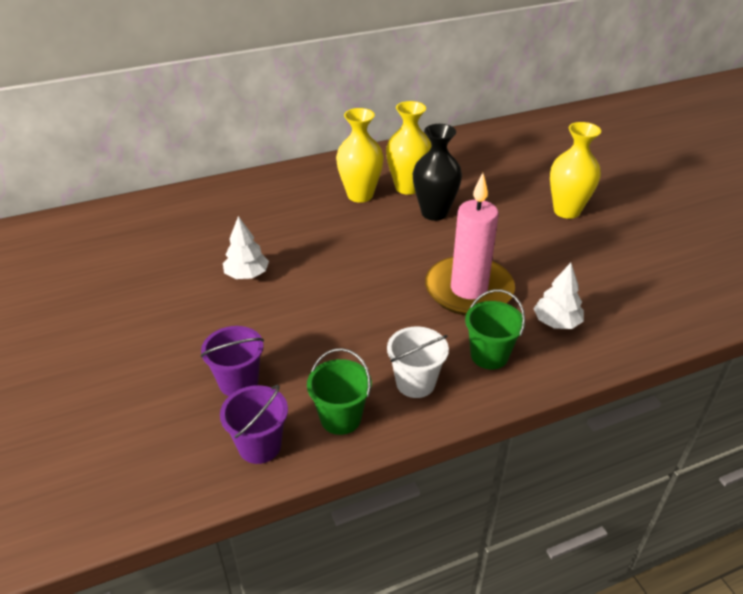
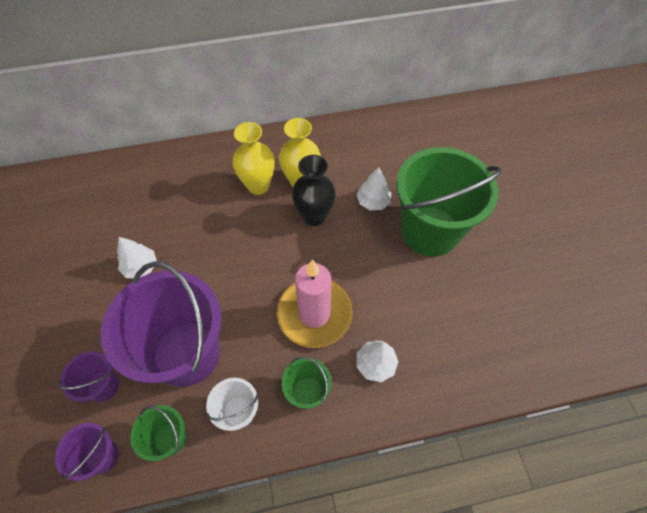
camera: 10 degrees right, 20 degrees up
yellow vase [550,122,601,219] -> green bucket [396,147,502,256]
none -> purple bucket [101,261,222,387]
none -> white tree [356,167,391,210]

